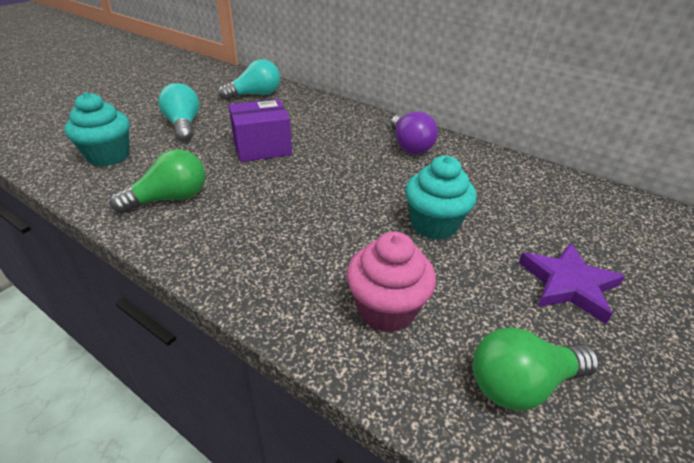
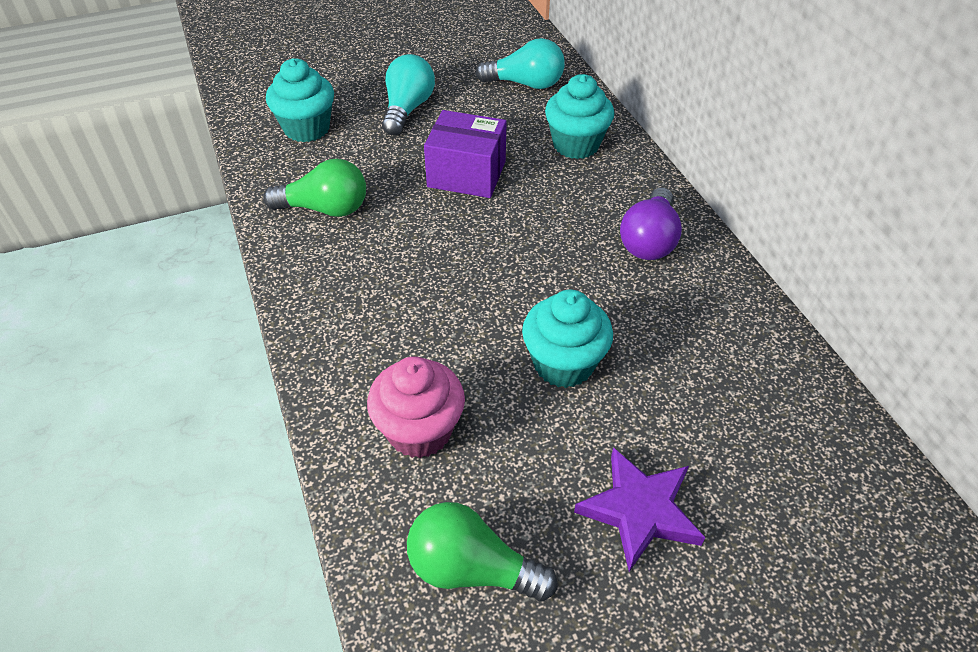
camera: 35 degrees right, 10 degrees up
none -> turquoise cupcake [545,74,614,159]

